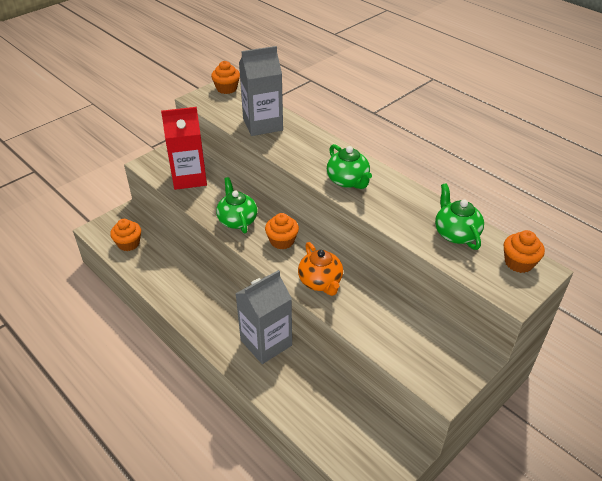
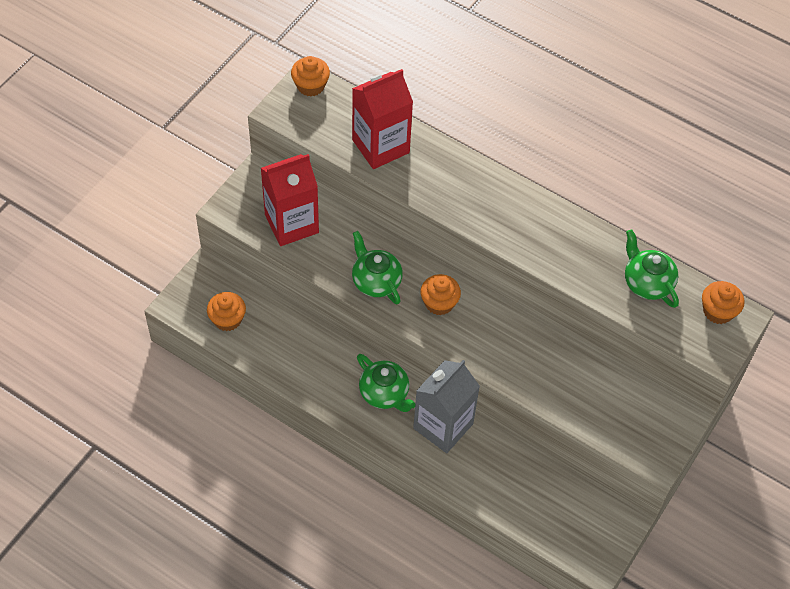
camera: 15 degrees left, 15 degrees up
grey carton [239,46,283,136] -> red carton [352,69,413,169]
orange teapot [298,242,343,296] -> none
green teapot [327,144,372,189] -> green teapot moved to [357,354,415,412]

